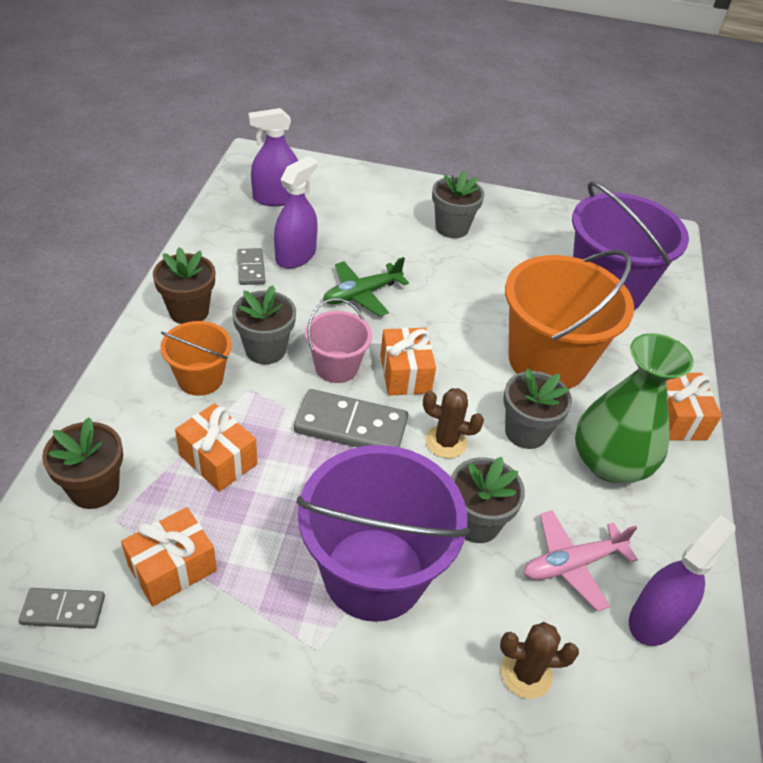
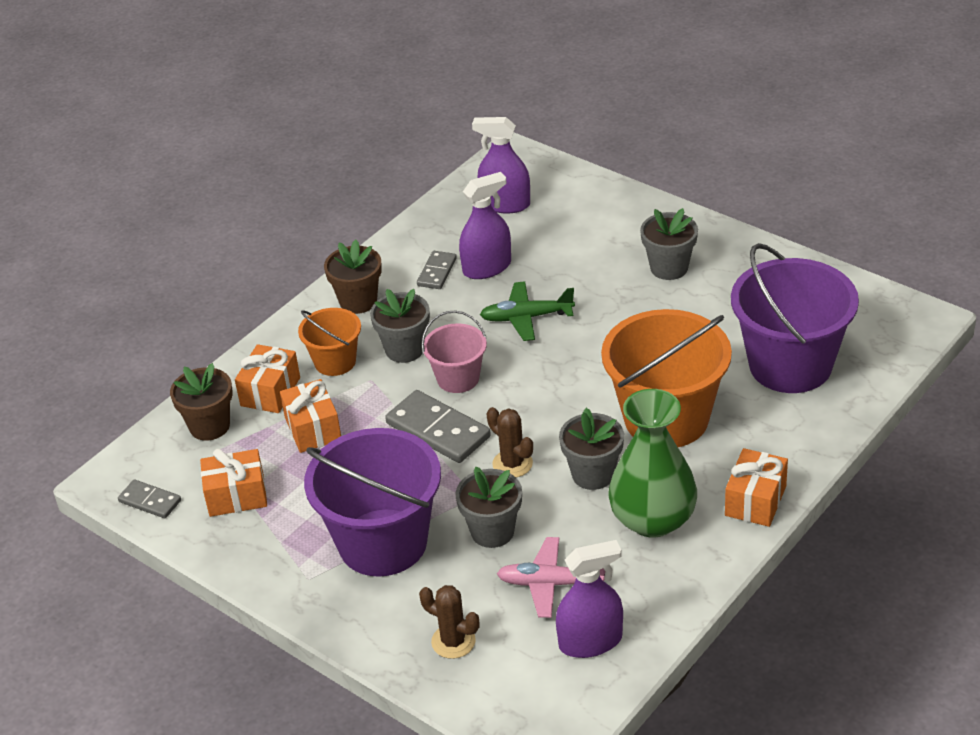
camera: 35 degrees right, 5 degrees down
orange gift [380,327,436,396] -> orange gift moved to [235,344,300,413]

